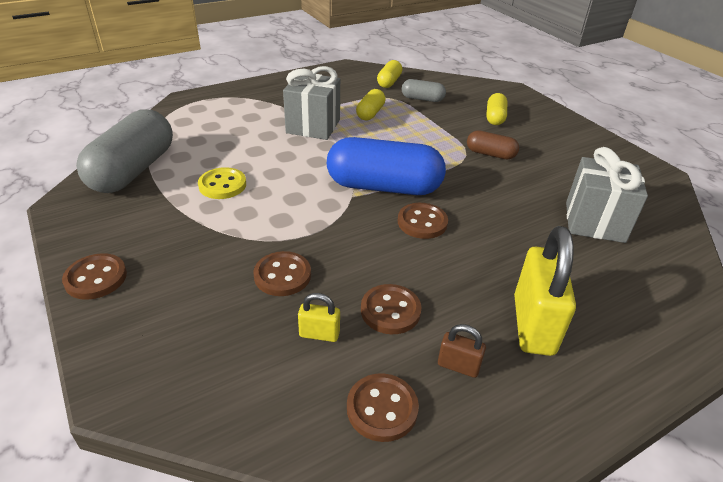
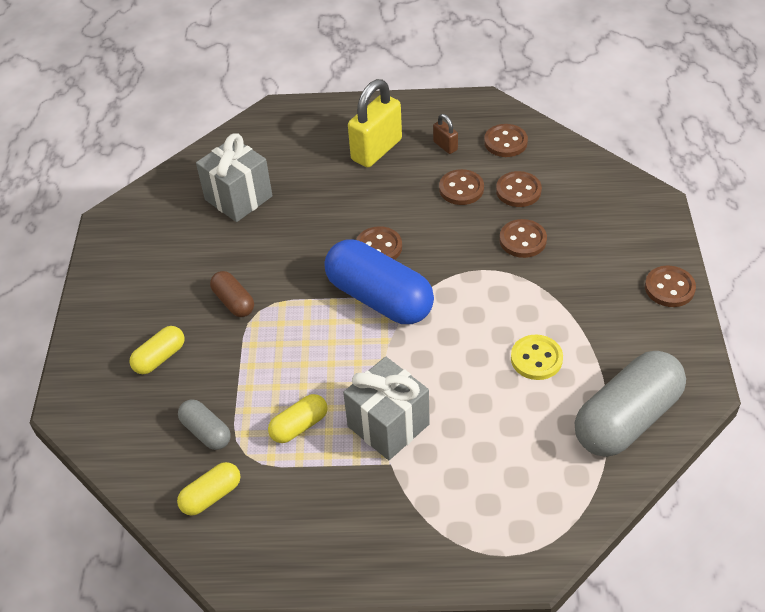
camera: 145 degrees left, 10 degrees up
yellow padlock [298,293,340,342] -> brown button [496,171,542,207]

